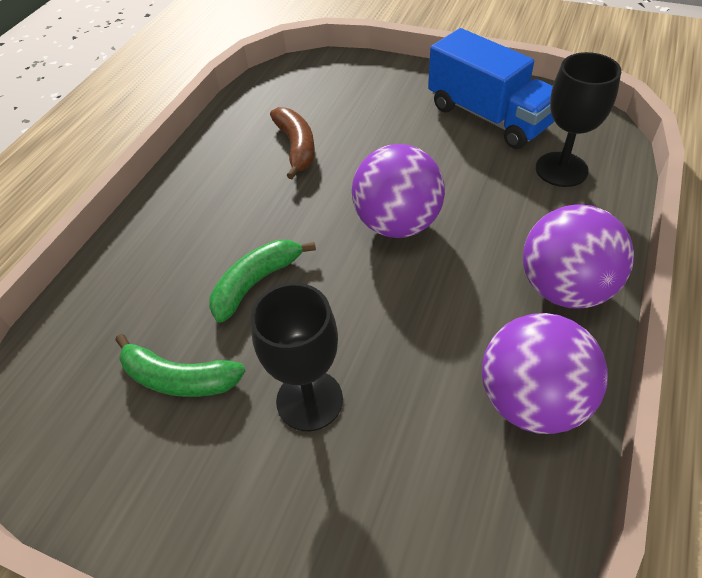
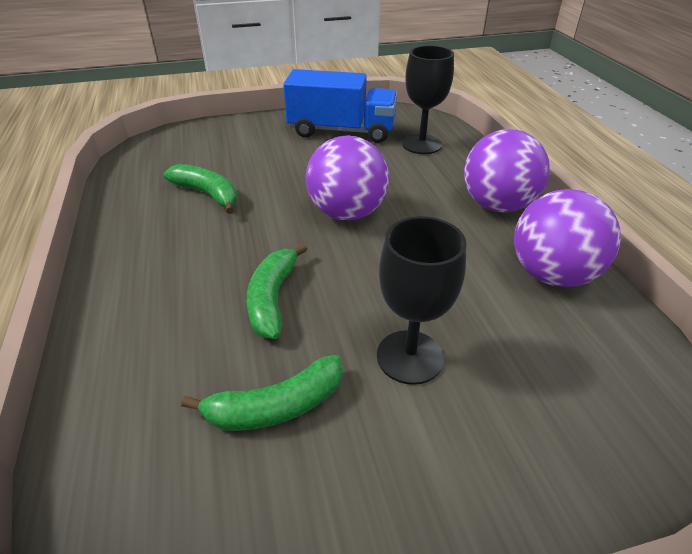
camera: 40 degrees left, 10 degrees down
brown banana [270,107,315,180] -> green banana [164,164,237,214]

